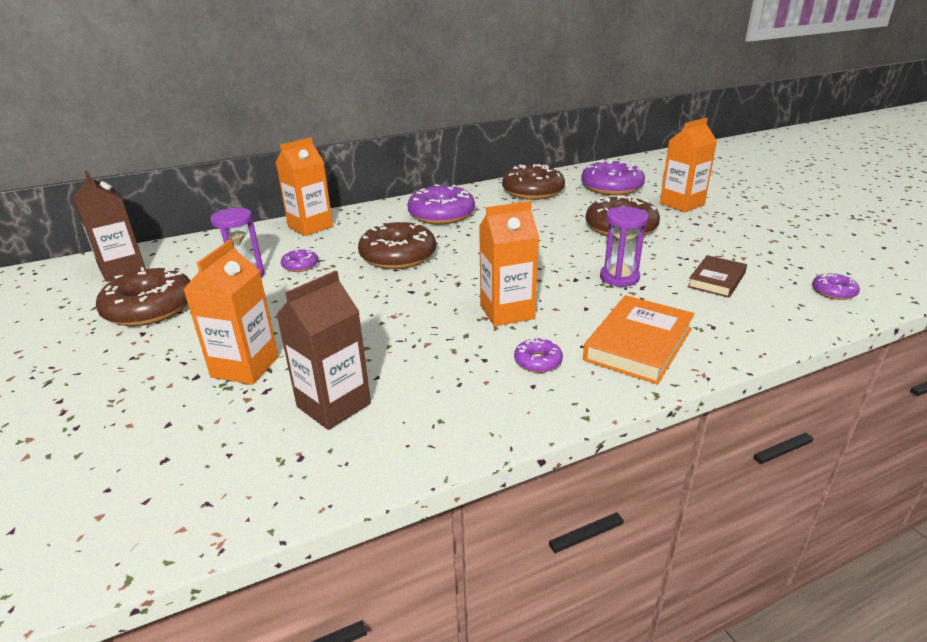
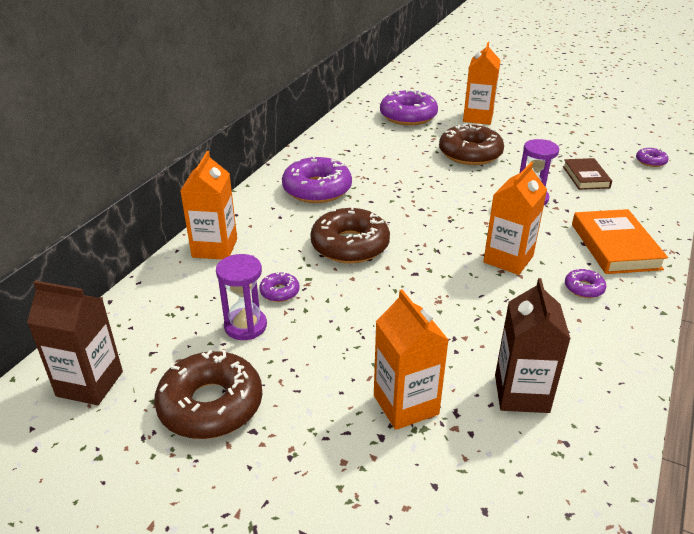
camera: 40 degrees left, 5 degrees up
brown donut [502,164,565,200] -> none

